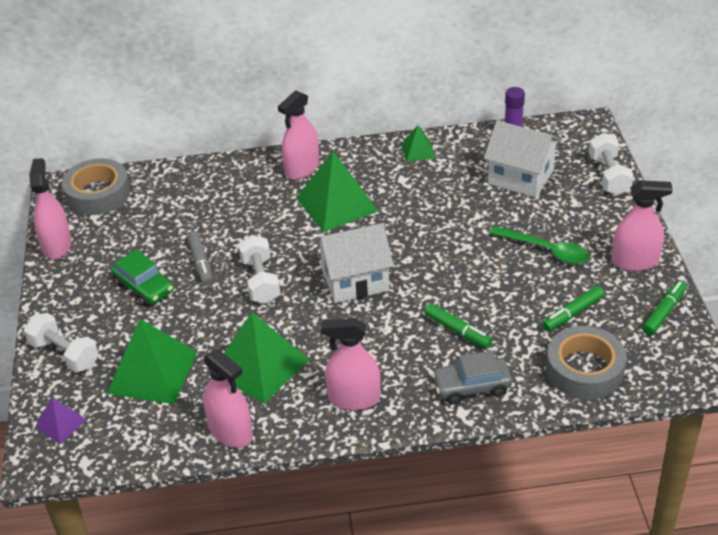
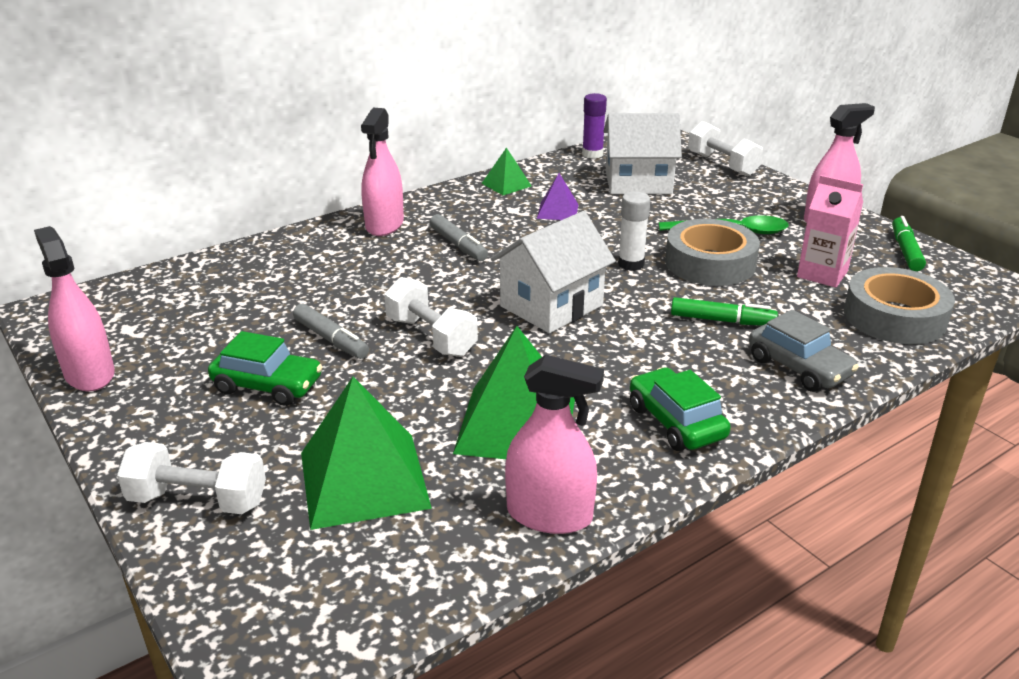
camera: 30 degrees left, 10 degrees down
purple pyramid [35,397,87,444] -> purple pyramid moved to [537,173,579,220]
grey tape [62,158,130,215] -> grey tape moved to [665,219,760,286]
green pyramid [296,151,378,232] -> grey marker [430,214,488,261]
pink spray bottle [321,318,381,410] -> green car [630,367,731,451]
grey car [432,351,512,405] -> grey car turned 90 degrees counterclockwise [749,310,859,392]
green marker [542,286,604,332] -> pink carton [797,175,863,288]
none -> white glue stick [618,192,650,271]

